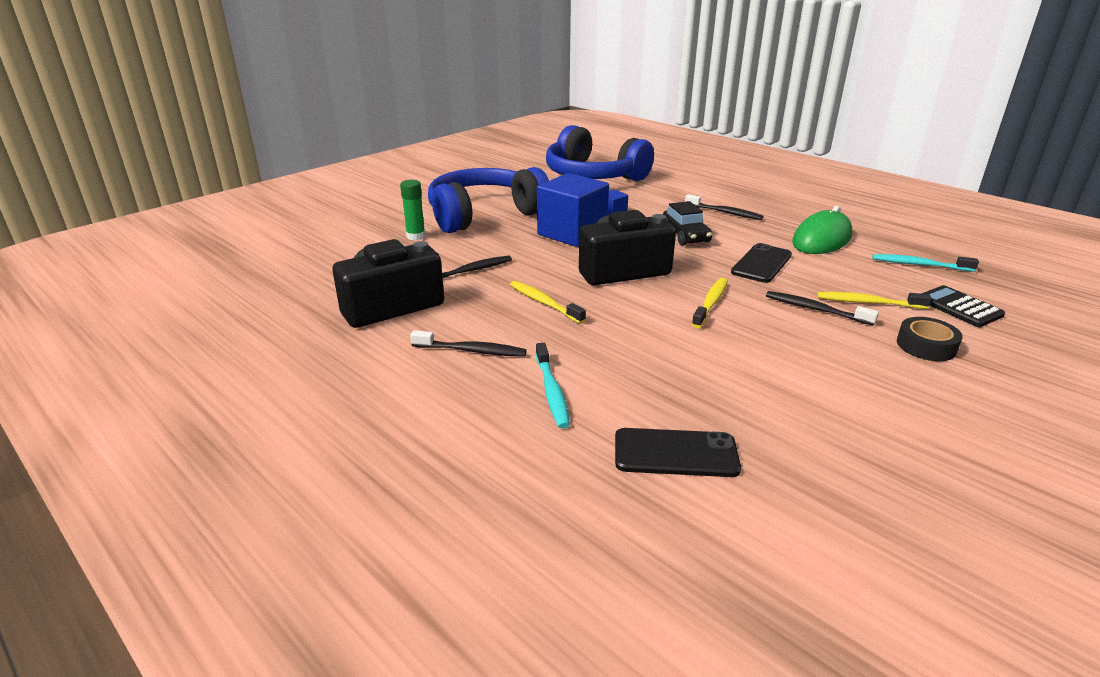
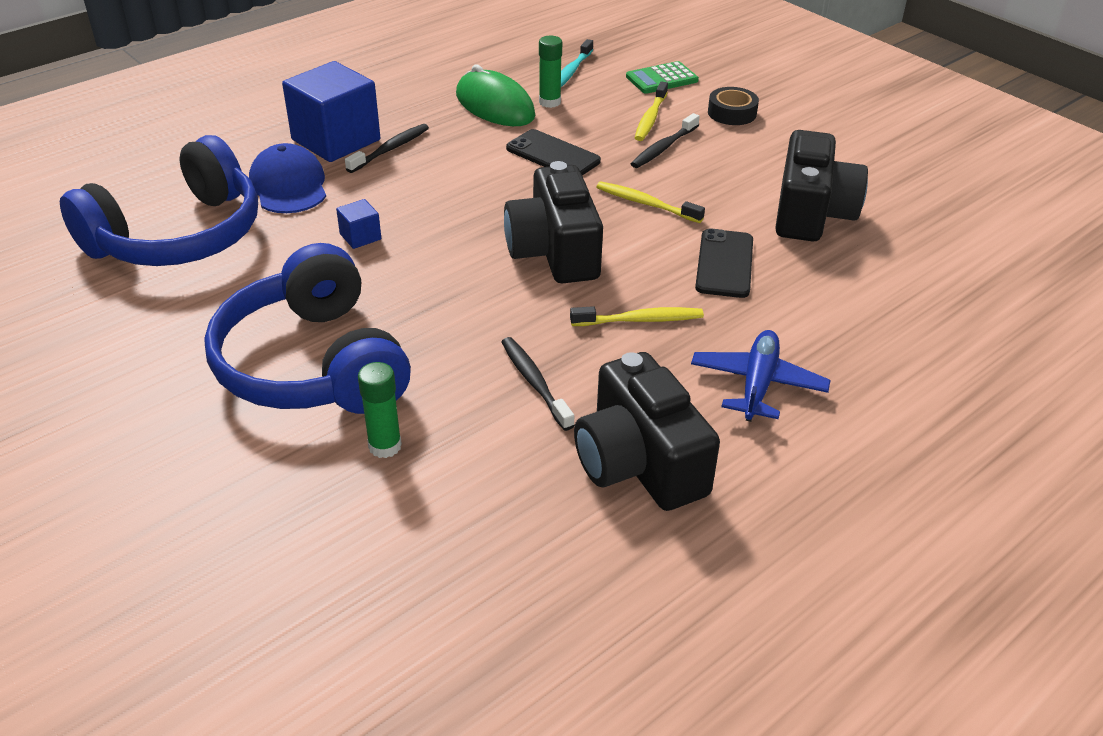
camera: 85 degrees left, 10 degrees up
black toothbrush [410,330,527,357] -> blue plane [691,330,831,422]
yellow toothbrush [510,281,586,324] -> yellow toothbrush turned 150 degrees counterclockwise [570,306,704,326]
turquoise toothbrush [536,343,570,429] -> none
blue cube [537,173,609,247] -> blue cube moved to [282,61,380,162]
black phone [615,428,741,477] -> black phone moved to [695,229,753,298]
black car [663,201,713,246] -> none
black calculator [921,285,1005,327] -> green calculator [626,61,699,94]
none -> blue cap [249,143,326,213]
none -> green glue stick [539,36,562,108]
none -> black camera [775,130,868,242]

